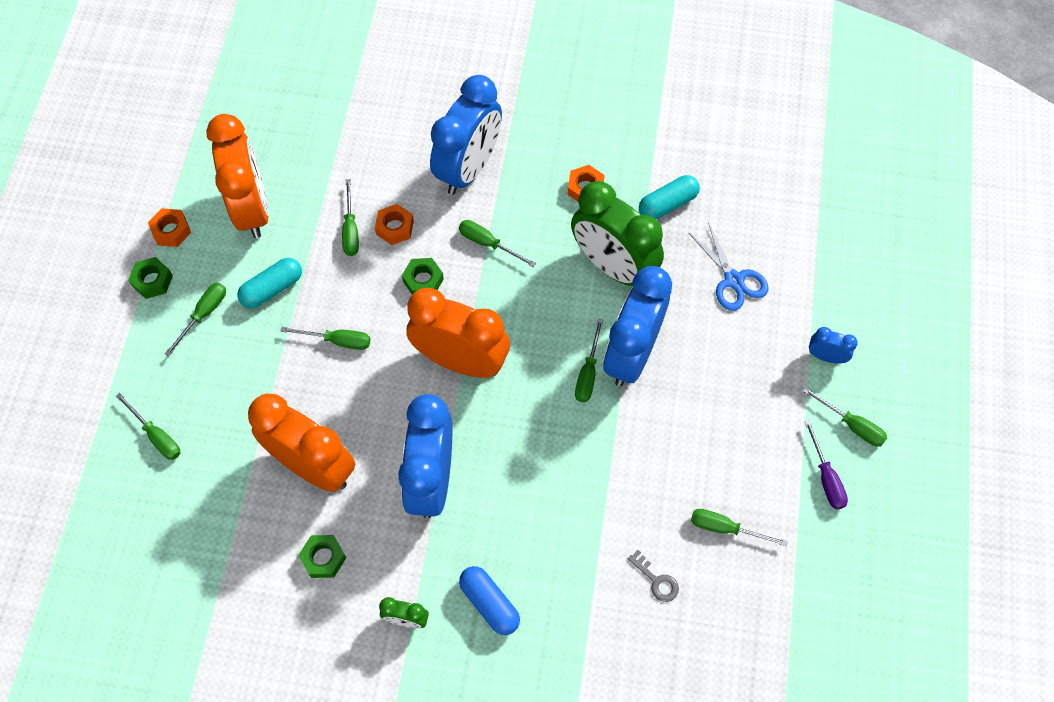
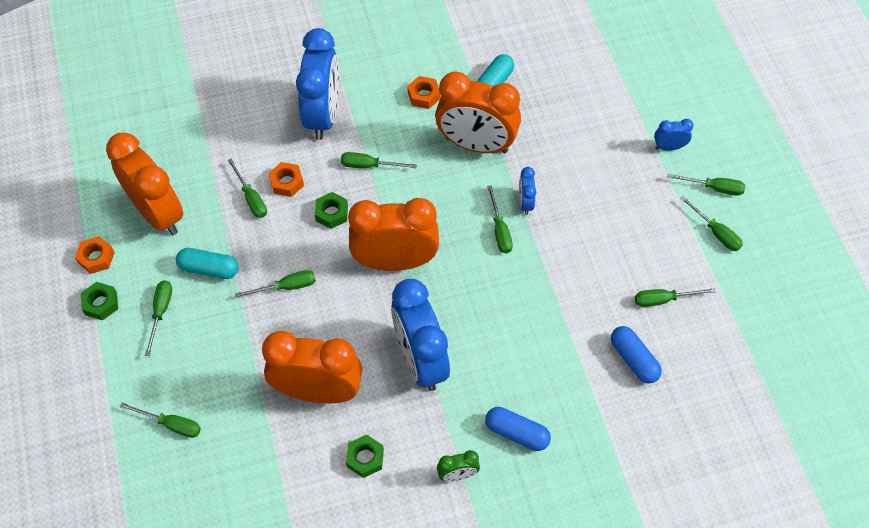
camera: 25 degrees left, 5 degrees down
turquoise capsule [237,258,302,308] -> turquoise capsule turned 75 degrees clockwise [176,248,238,279]
green clock [571,181,664,286] -> orange clock [435,72,521,153]
blue clock [603,266,672,387] -> blue clock [519,167,536,215], size x0.43
grey key [628,550,679,602] -> blue capsule [611,326,662,384]
blue scissors [689,223,769,311] -> none
purple screwdriver [804,420,848,510] -> green screwdriver [680,196,743,251]

